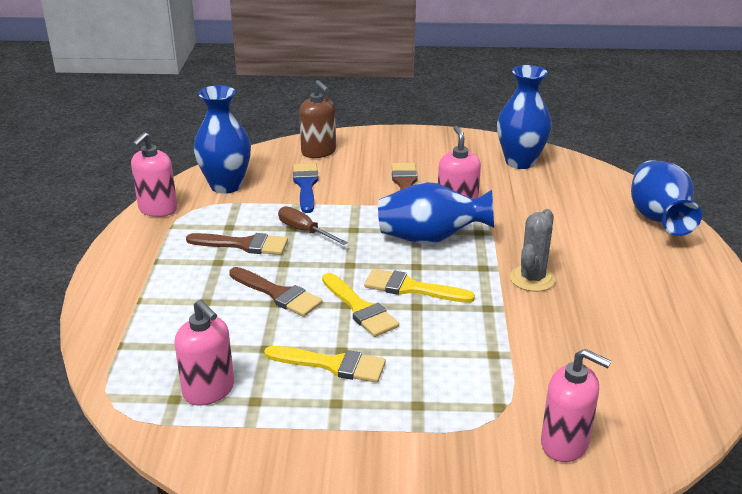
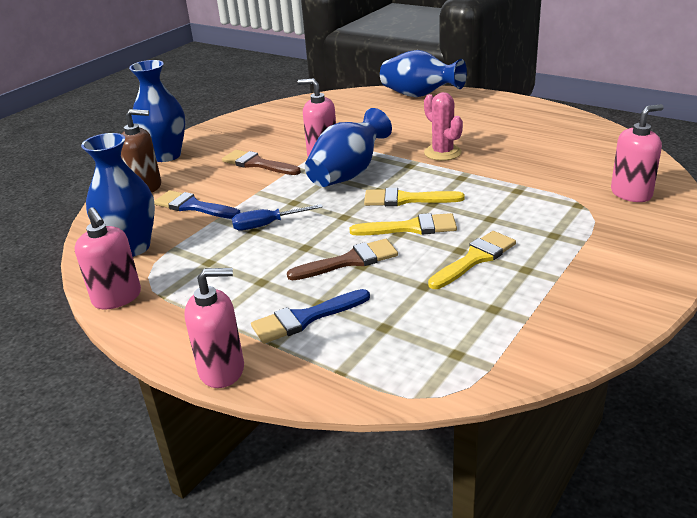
camera: 55 degrees left, 0 degrees up
pink soap dispenser [174,300,234,406] -> pink soap dispenser moved to [184,268,244,388]
brown brush [186,233,288,255] -> none
brown screwdriver [278,206,348,245] -> blue screwdriver [232,204,323,231]
yellow brush [364,269,475,303] -> yellow brush turned 45 degrees clockwise [364,188,465,206]
blue vase [497,65,552,169] -> blue vase moved to [129,60,185,162]
grey cactus [510,209,556,292] -> pink cactus [424,92,463,161]
none -> blue brush [251,289,370,344]

